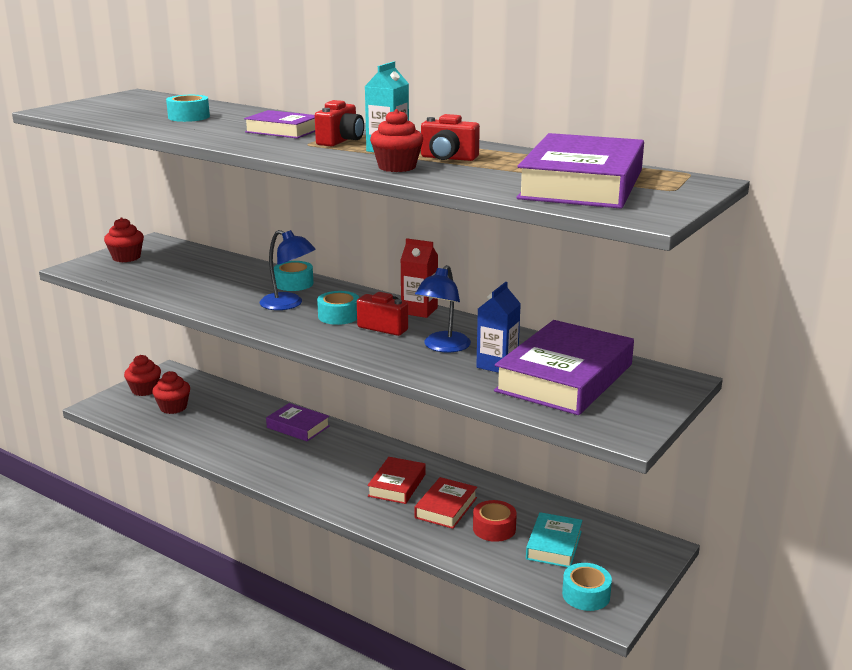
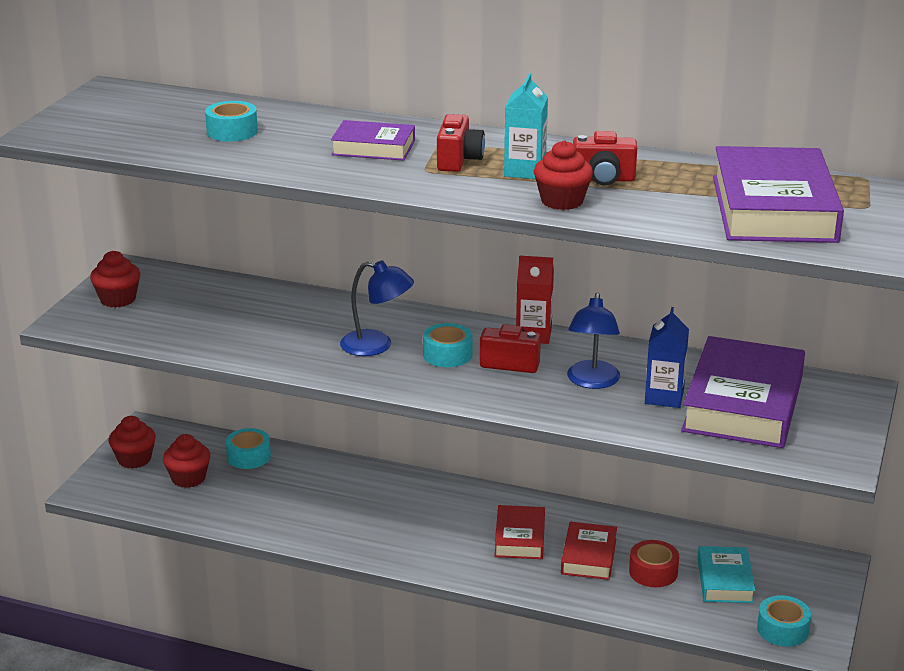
camera: 15 degrees left, 5 degrees up
purple book [266,403,330,442] -> none
turquoise tape [274,261,313,291] -> turquoise tape moved to [226,428,271,469]

